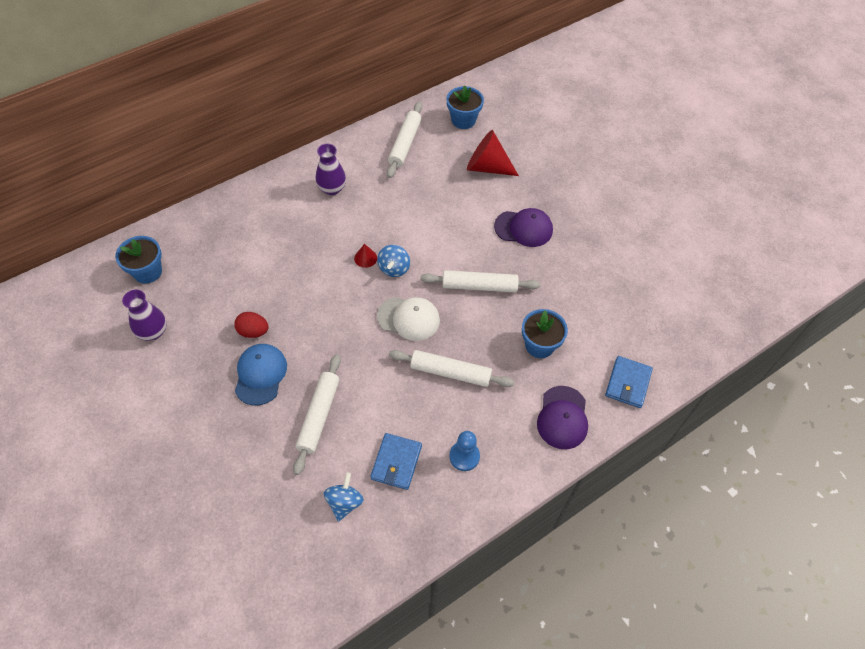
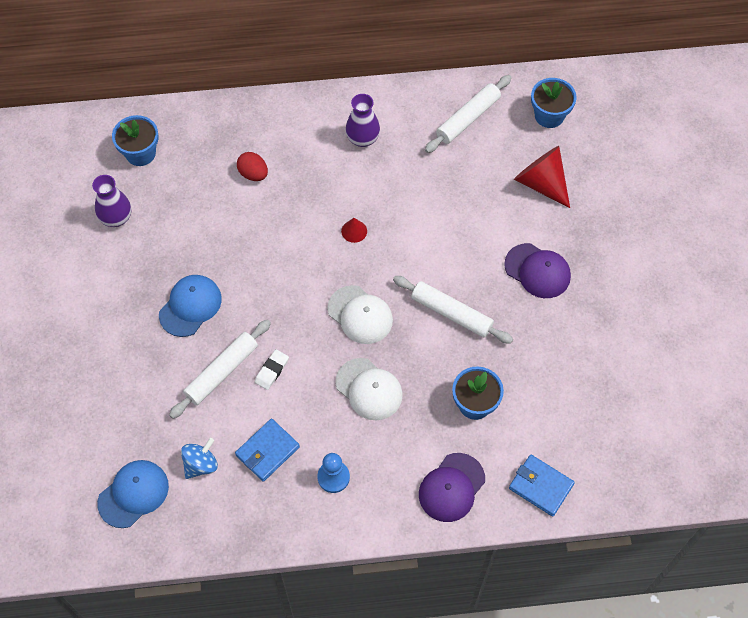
camera: 30 degrees right, 5 degrees up
red egg [234,312,269,338] -> red egg moved to [237,152,268,181]
blue spinning top [377,245,410,277] -> none
white rolling pin [389,350,514,387] -> white cap [335,358,403,420]
blue wallet [605,356,653,408] -> blue wallet turned 75 degrees clockwise [509,455,575,516]
none -> blue cap [97,460,169,528]
none -> white eraser [255,349,289,390]

